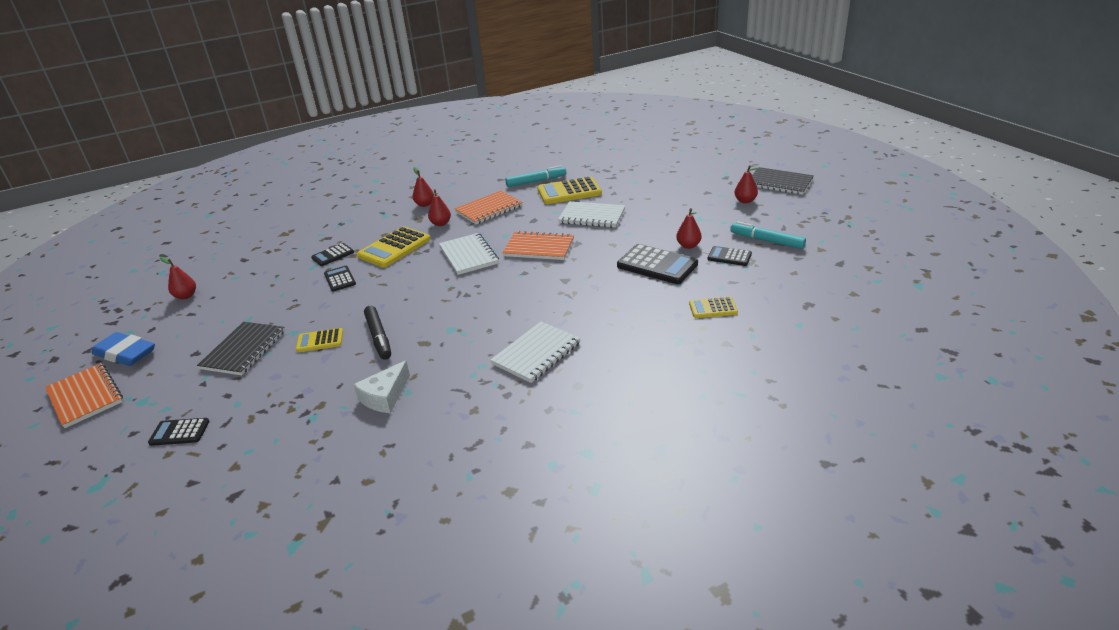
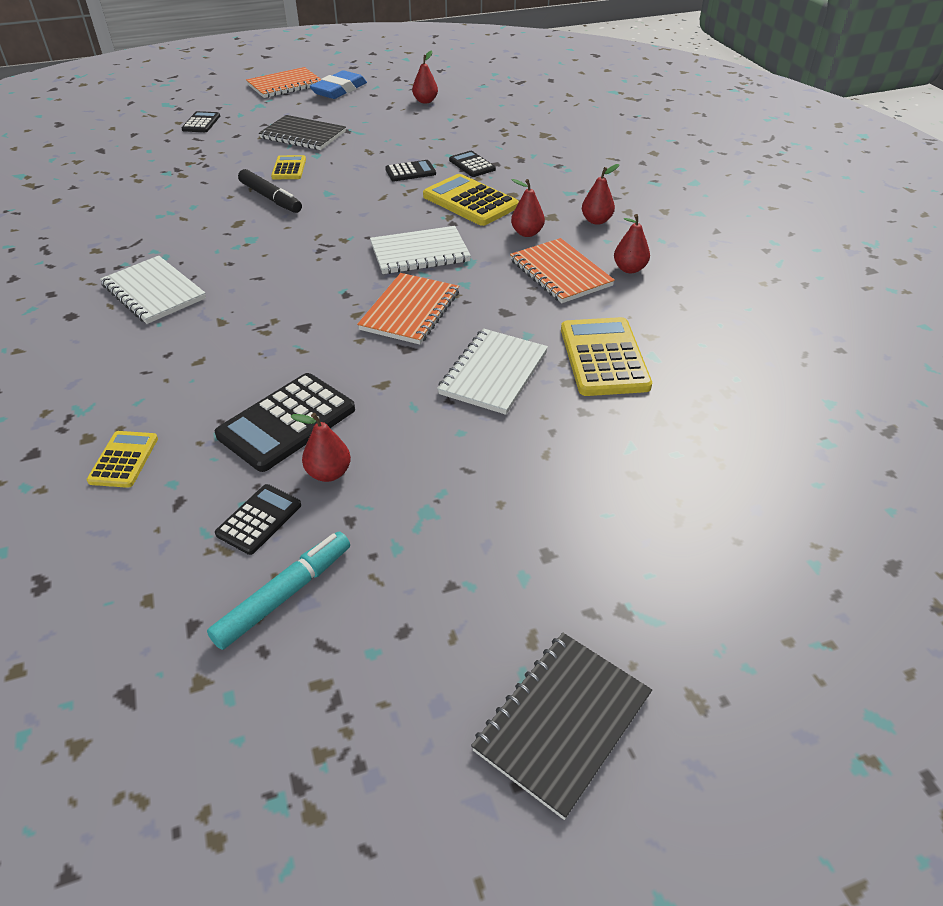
camera: 95 degrees right, 10 degrees up
white cheese [354,360,410,413] -> none
black marker [364,306,391,360] -> black marker turned 120 degrees counterclockwise [238,169,302,213]
turquoise marker [506,165,566,187] -> none
red pear [734,165,759,203] -> red pear moved to [614,214,650,273]

